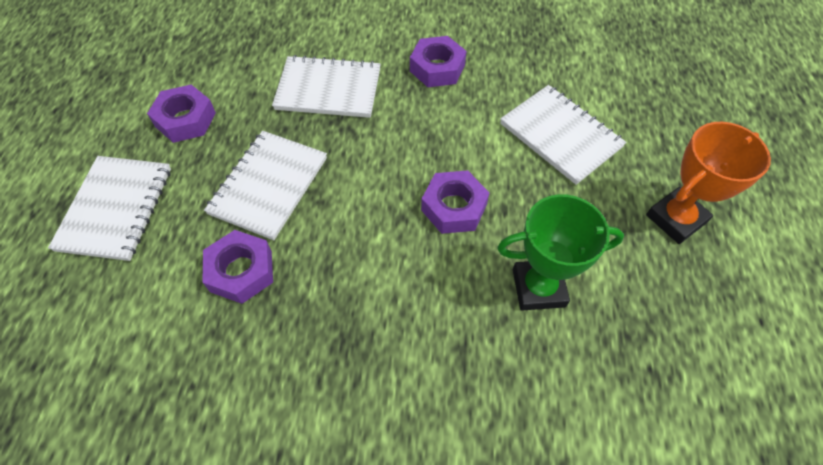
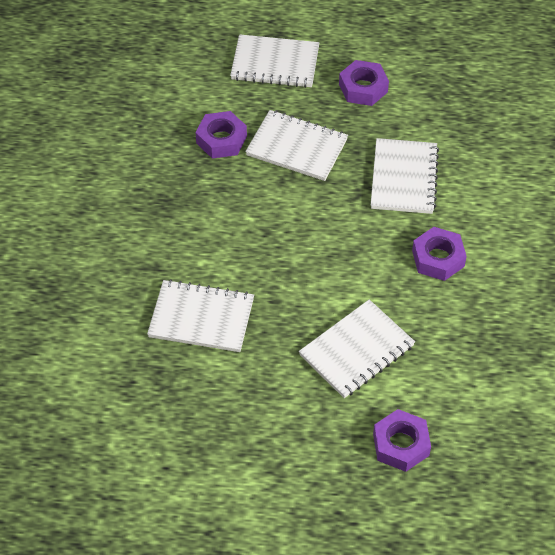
camera: 90 degrees right, 5 degrees down
purple nut [421,170,489,234] -> purple nut moved to [373,409,431,472]
green trophy [497,194,624,311] -> white notebook [147,279,254,352]
orange trophy [646,122,771,244] -> none

